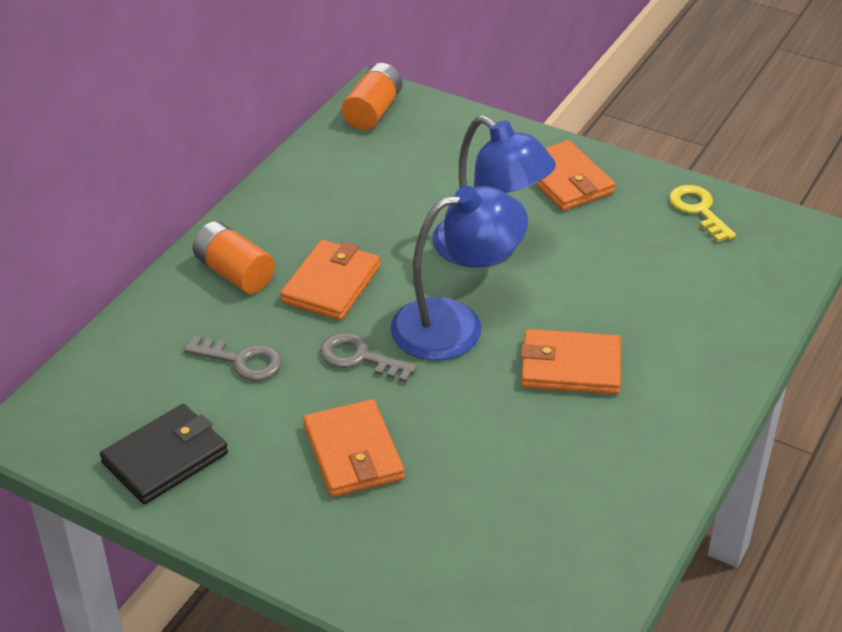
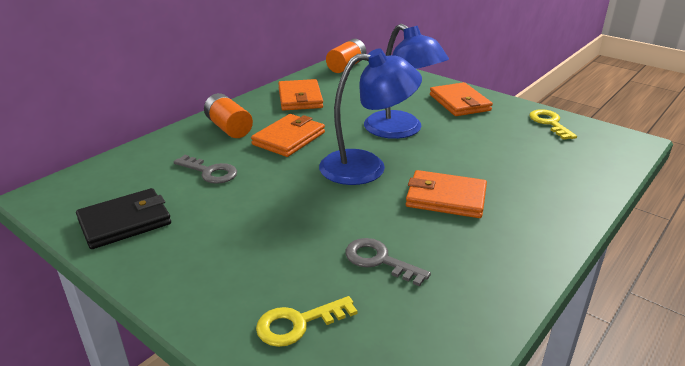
camera: 10 degrees right, 10 degrees down
orange wallet [303,399,405,497] -> orange wallet moved to [278,79,323,110]
grey key [320,333,417,383] -> grey key moved to [345,238,431,287]
none -> yellow key [256,296,357,347]

